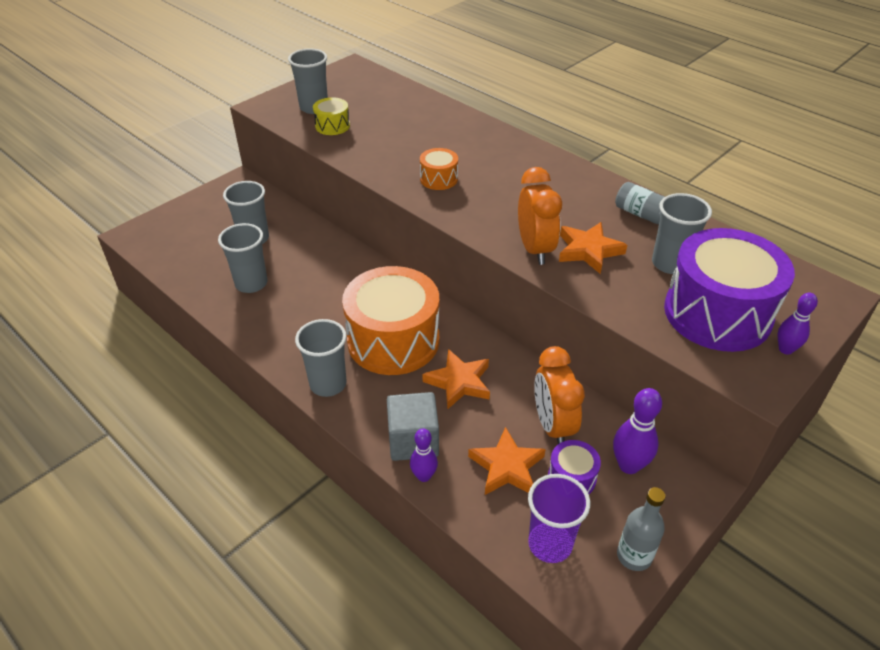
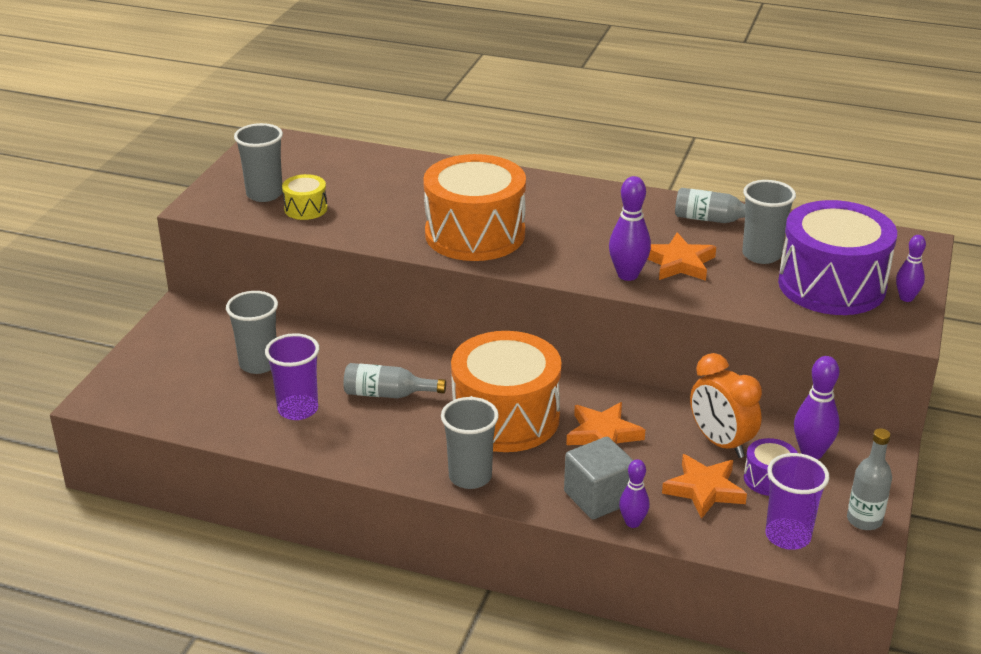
camera: 25 degrees left, 10 degrees down
grey cup [218,223,267,293] -> purple cup [265,333,319,420]
orange drum [420,148,458,190] -> orange drum [423,154,526,261], size x2.26
orange clock [518,167,562,265] -> purple bowling pin [609,176,651,281]
none -> grey bottle [344,363,446,398]

